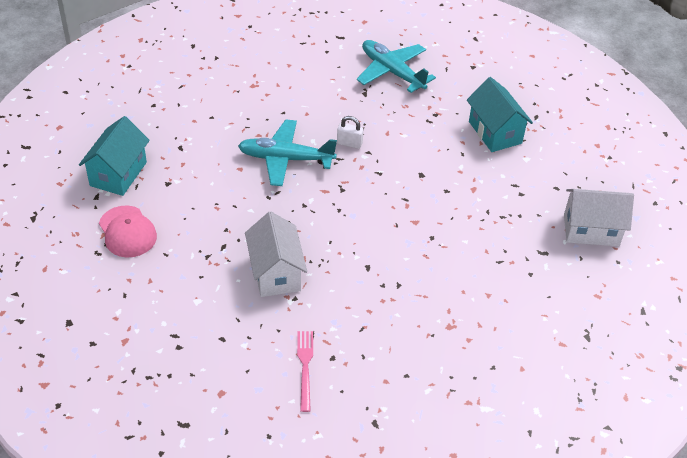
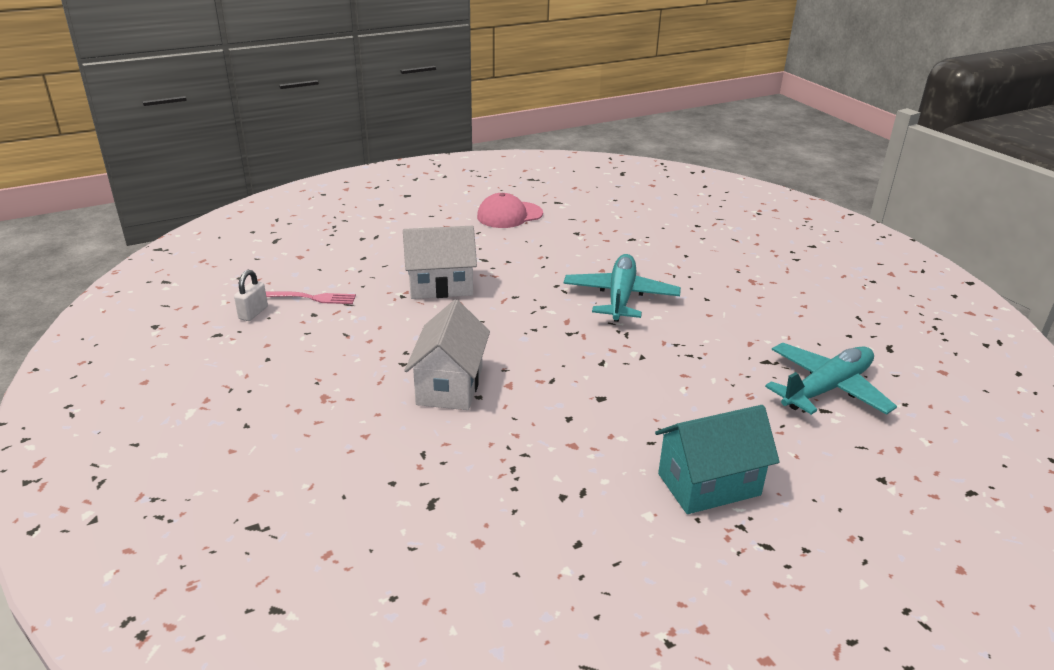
camera: 95 degrees right, 15 degrees down
turquoise house [79,116,150,196] -> none
white padlock [337,116,364,149] -> white padlock moved to [234,270,268,321]
white house [564,189,634,247] -> white house moved to [404,300,490,410]

